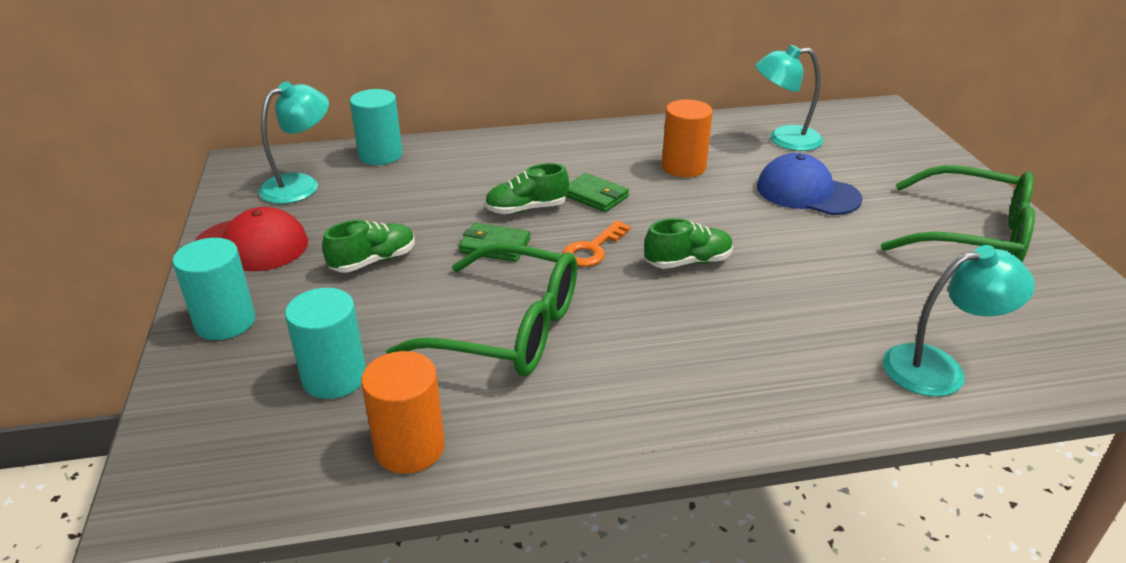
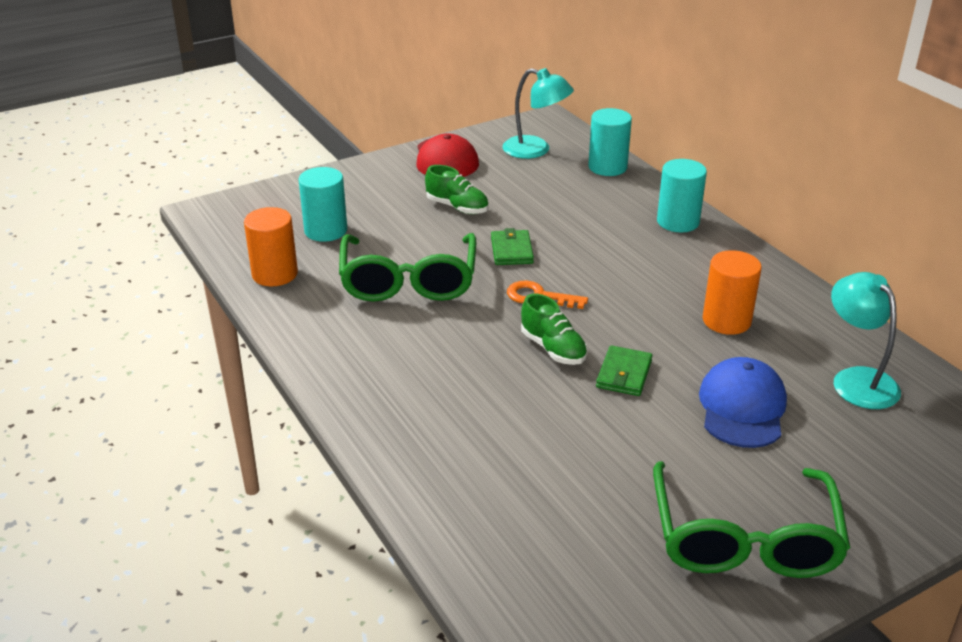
camera: 70 degrees right, 0 degrees up
turquoise cylinder [172,238,256,340] -> turquoise cylinder moved to [657,159,707,232]
green shoe [485,163,569,214] -> none
green wallet [566,173,629,212] -> green wallet moved to [596,345,653,396]
turquoise lamp [883,245,1035,397] -> none

